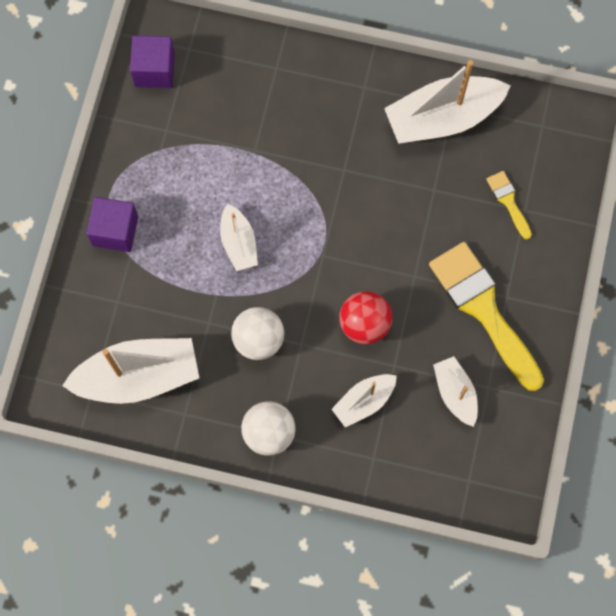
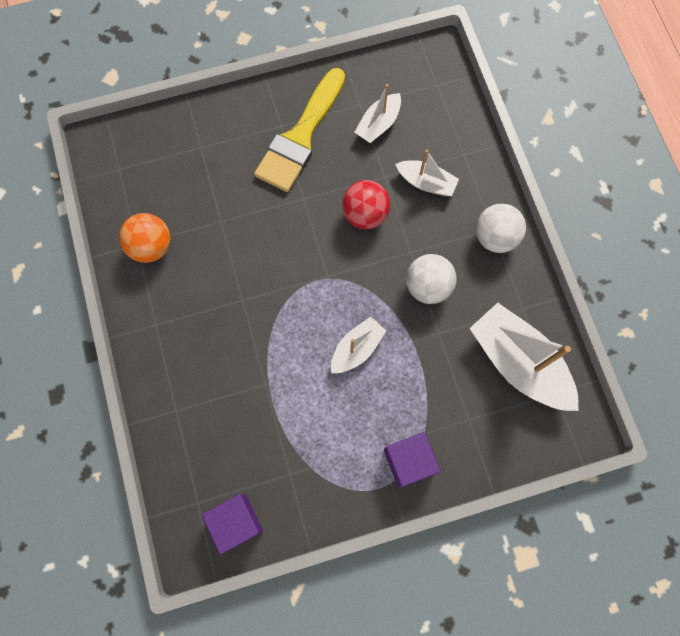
camera: 120 degrees left, 0 degrees up
white boat [384,60,511,144] -> orange ball [119,213,170,263]
yellow brush [486,171,532,240] -> none

